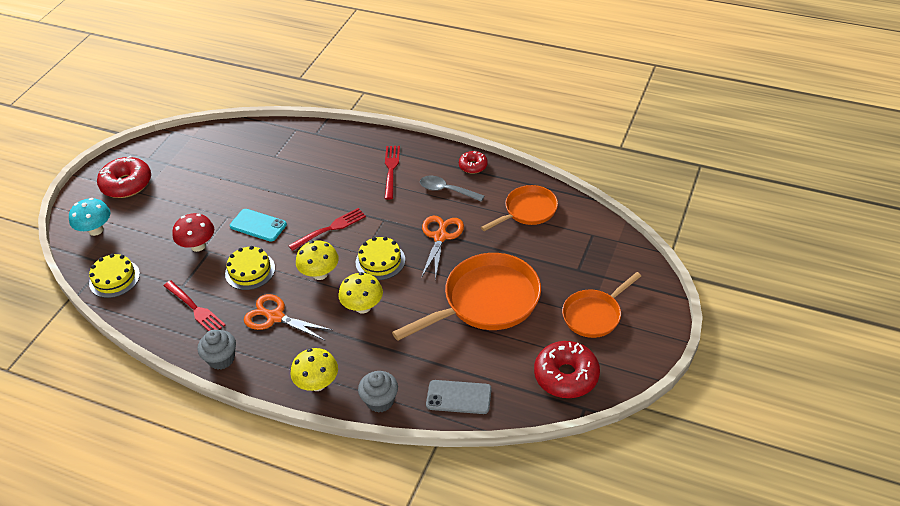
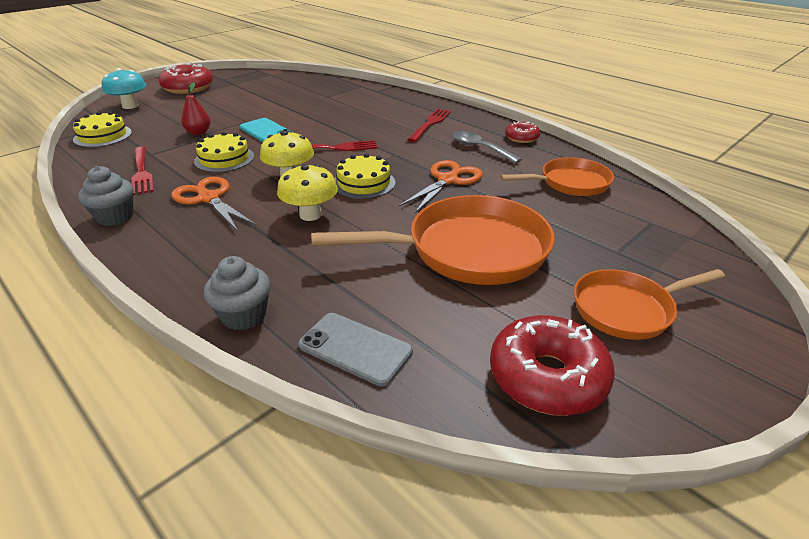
camera: 20 degrees right, 10 degrees down
red mushroom [172,213,214,252] -> red pear [181,82,210,135]
yellow mushroom [291,348,338,391] -> none

